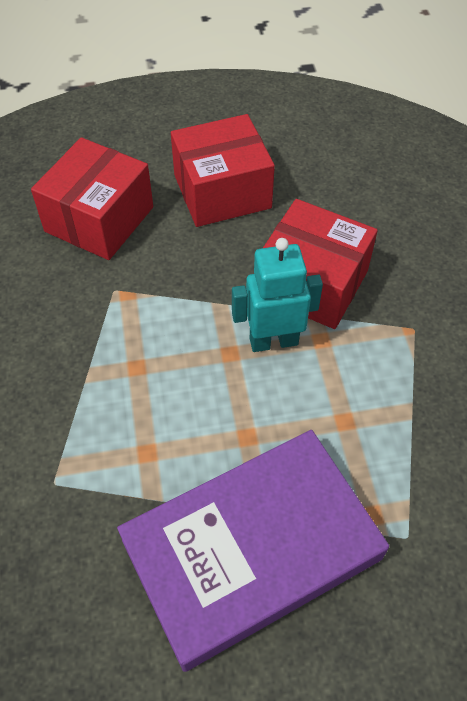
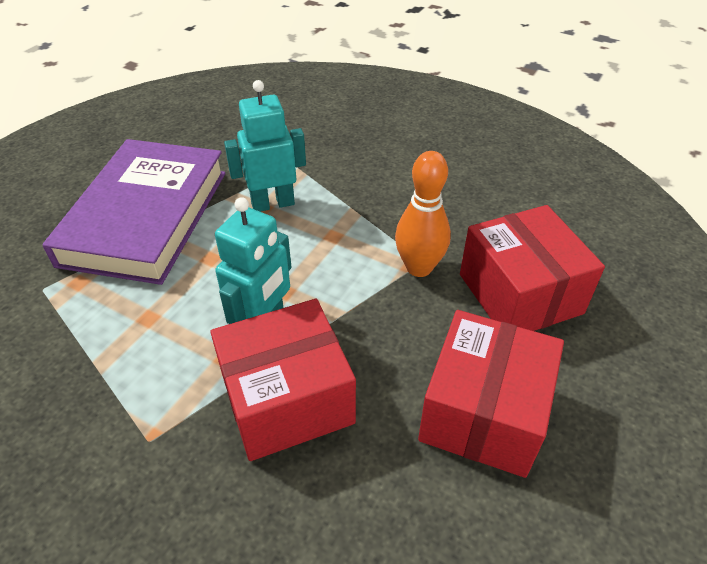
camera: 130 degrees right, 10 degrees down
none -> turquoise robot [224,80,306,212]
none -> orange bowling pin [395,151,451,277]

